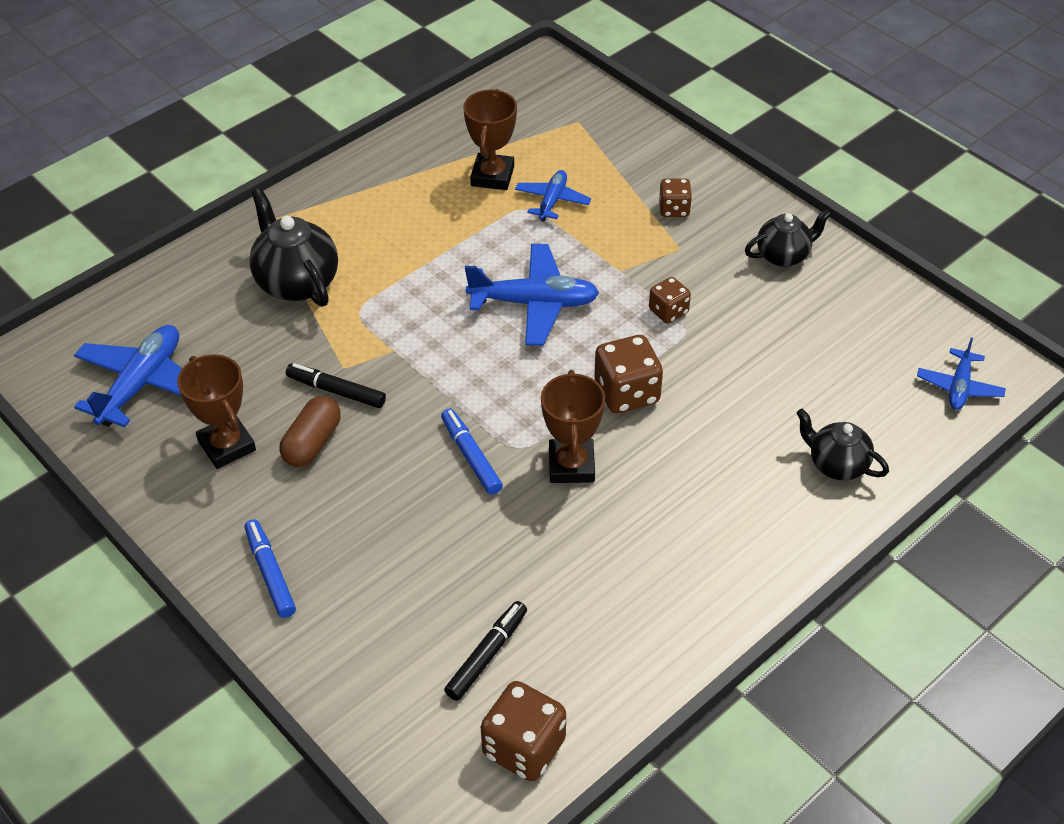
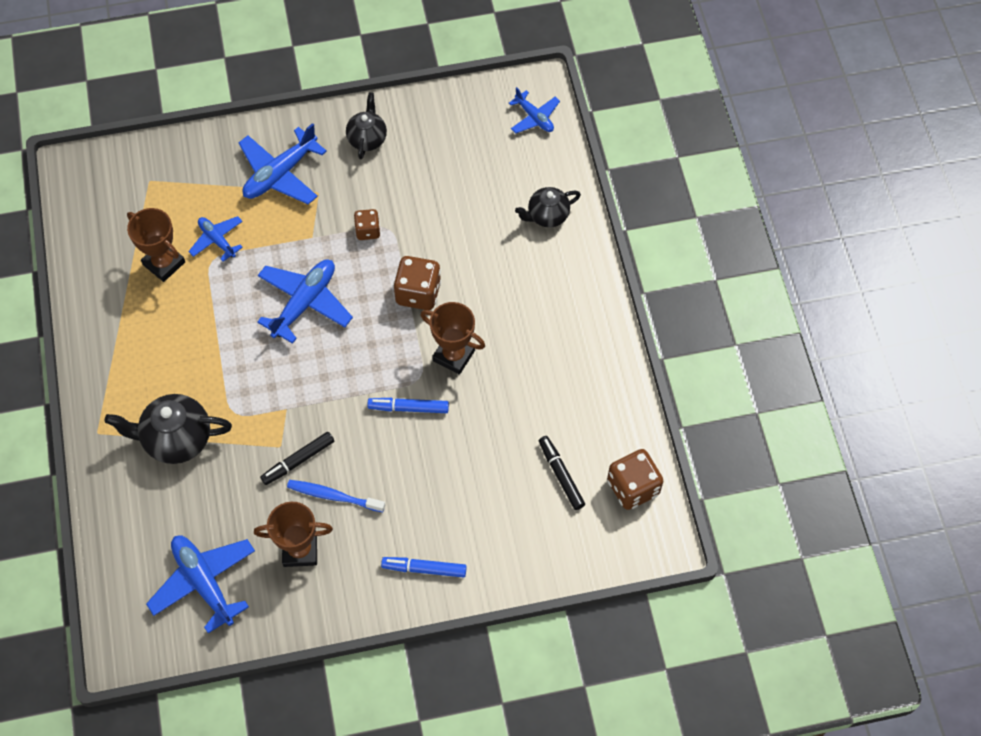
camera: 60 degrees left, 15 degrees up
brown capsule [279,396,341,467] -> blue toothbrush [287,480,385,512]
brown dice [659,179,692,217] -> blue plane [239,123,327,205]

